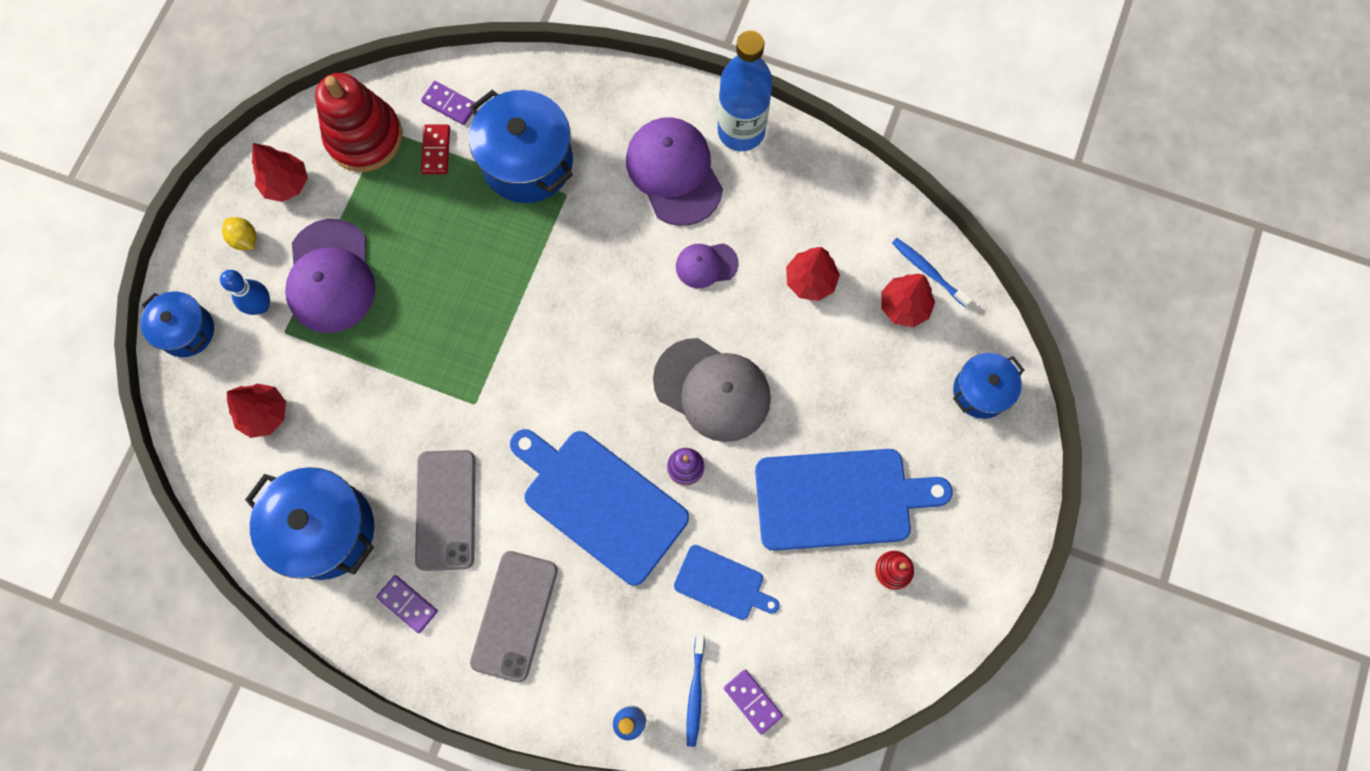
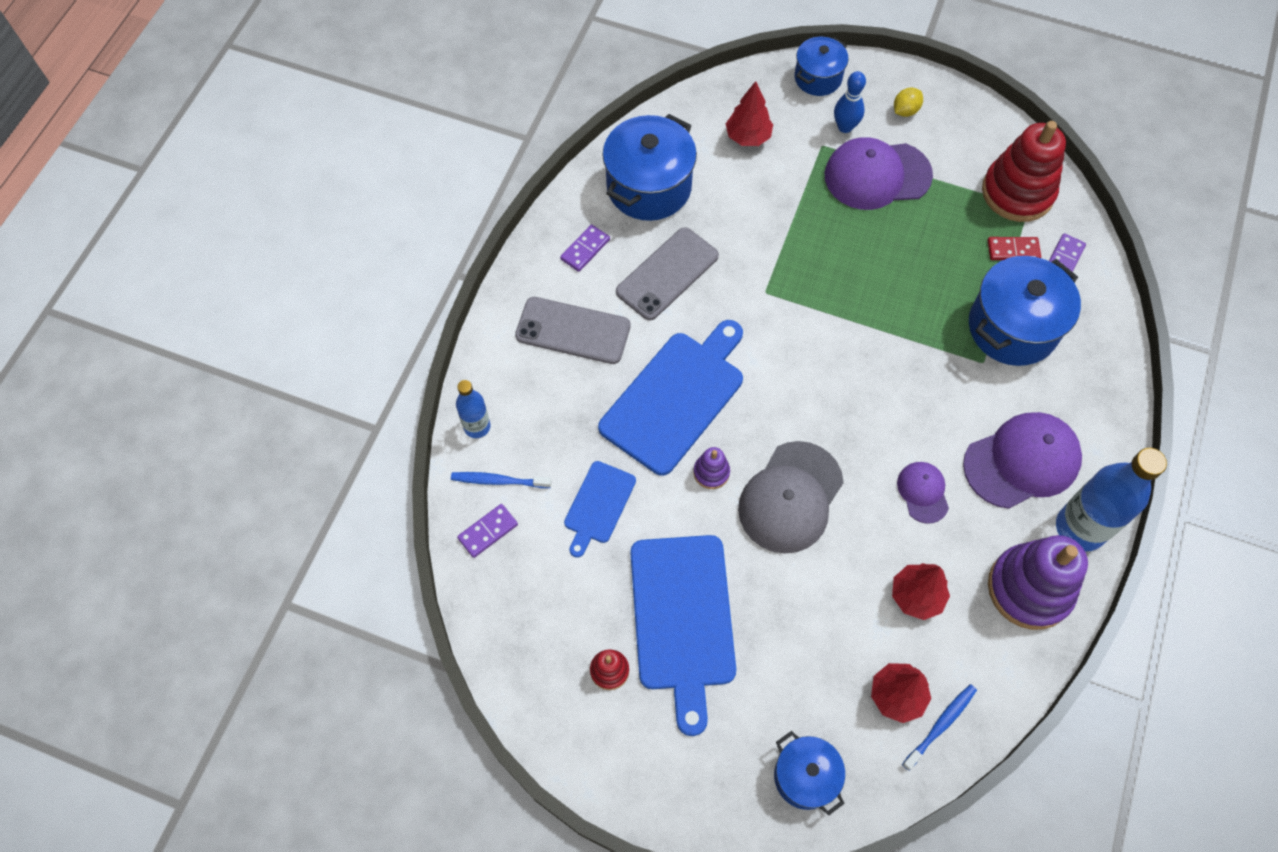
camera: 90 degrees right, 10 degrees down
red tree [252,143,308,202] -> none
grey phone [415,450,475,571] -> grey phone turned 45 degrees counterclockwise [616,227,719,320]
none -> purple stacking toy [988,535,1088,630]

